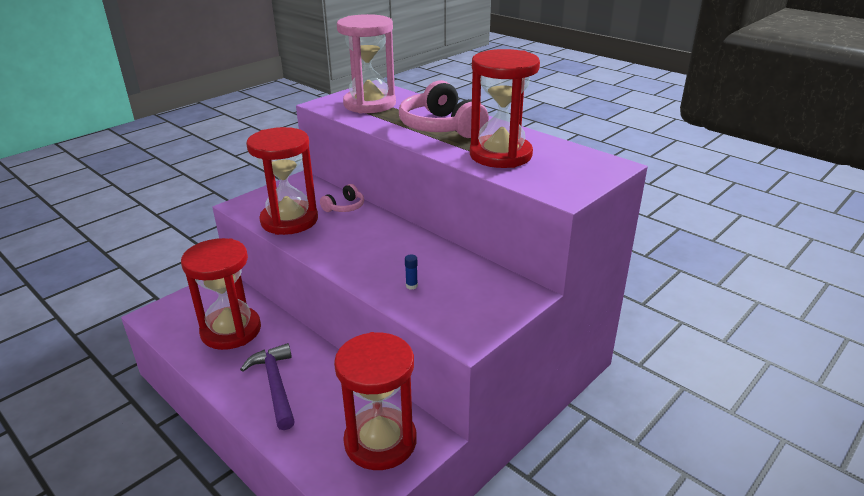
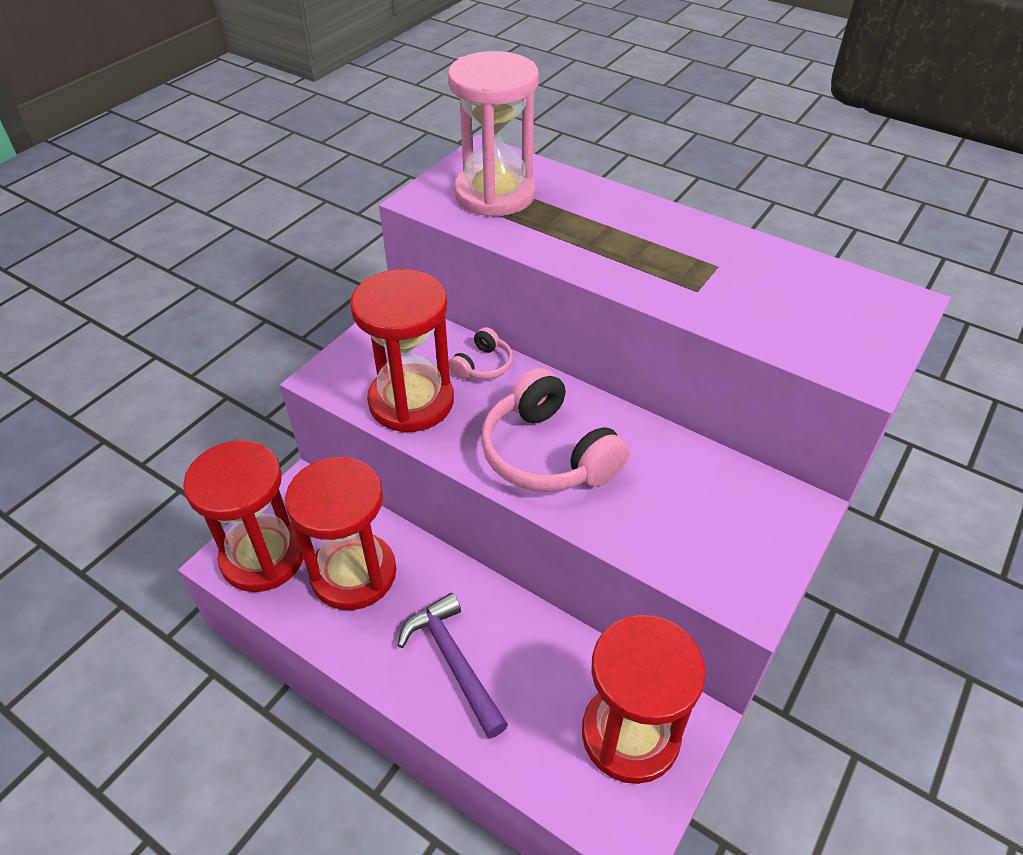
camera: 10 degrees left, 15 degrees up
pink headphones [399,80,489,138] -> pink headphones moved to [481,367,630,492]
blue glue stick [405,254,418,290] -> none
red hourglass [470,49,540,168] -> red hourglass moved to [183,440,304,592]

